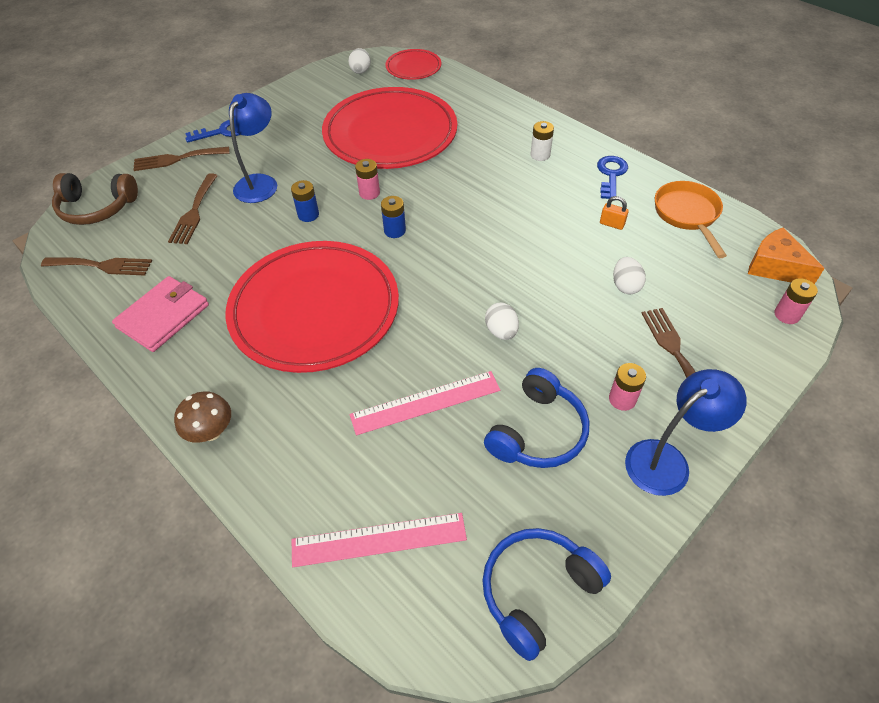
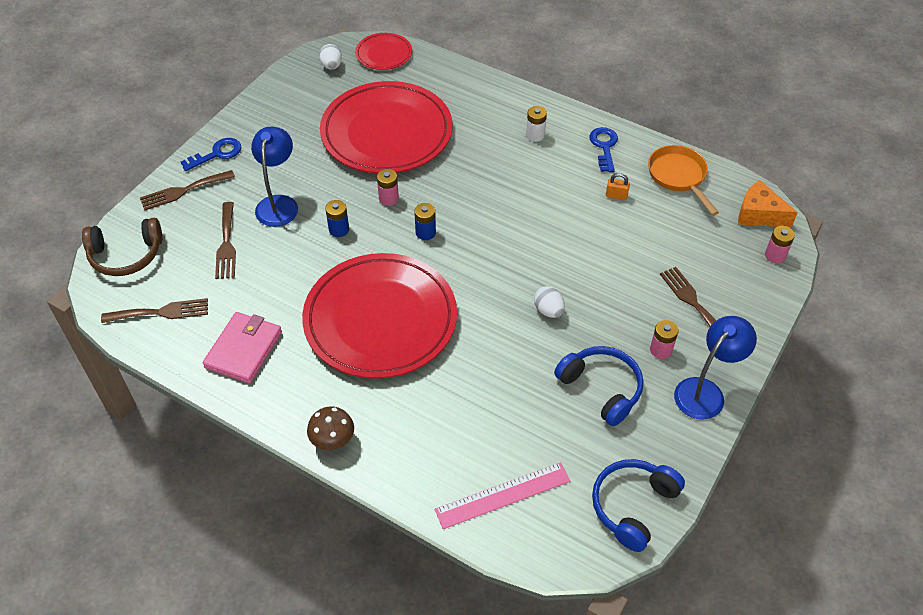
camera: 15 degrees left, 0 degrees up
pink ruler [350,371,500,435] -> none
blue headphones [484,368,590,468] -> blue headphones turned 60 degrees counterclockwise [554,346,644,426]
white egg [613,257,646,294] -> none

